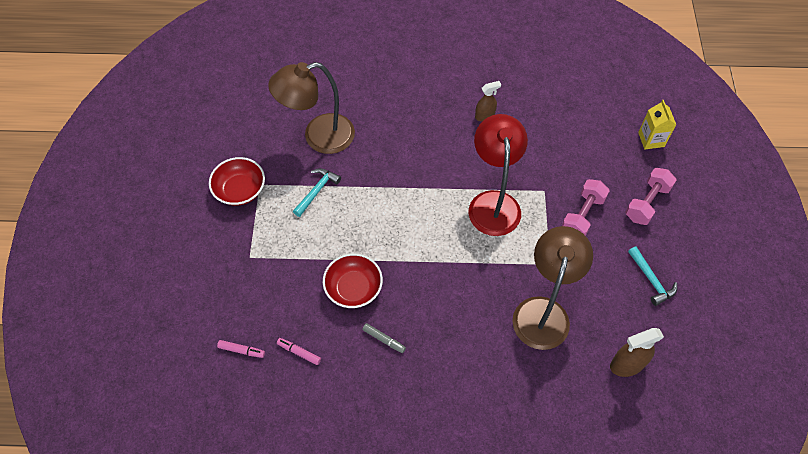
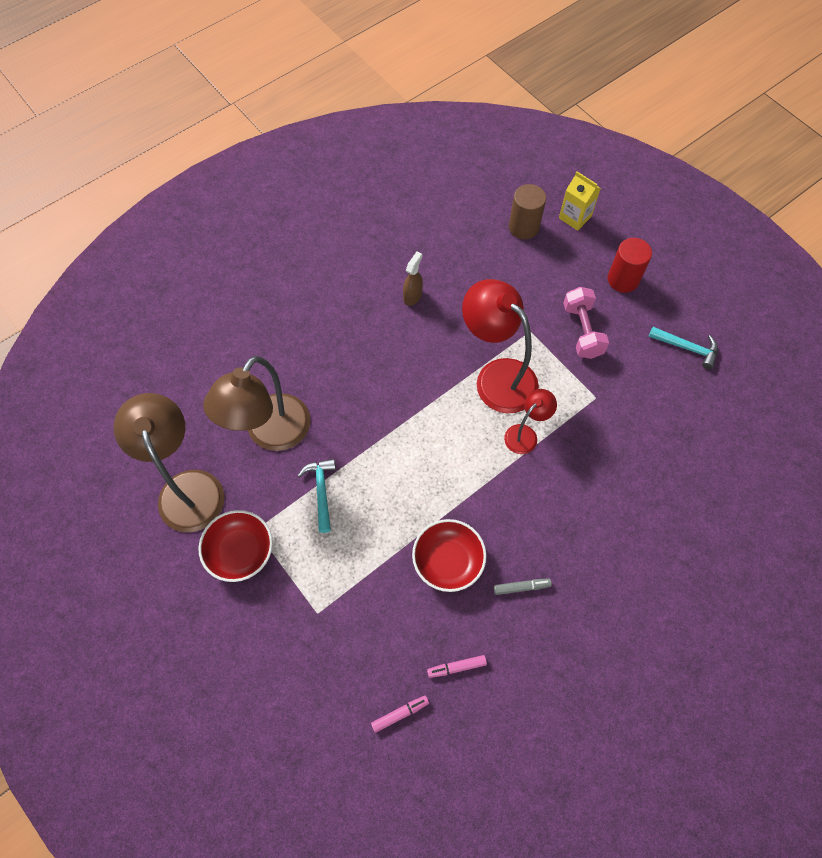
camera: 40 degrees left, 5 degrees up
brown lamp [512,226,593,350] -> brown lamp moved to [114,393,224,532]
brown spray bottle [610,328,664,377] -> none
pink dumbbell [625,168,677,225] -> red cylinder [608,238,652,293]
none -> red lamp [504,389,557,454]
none -> brown cylinder [509,184,546,239]

